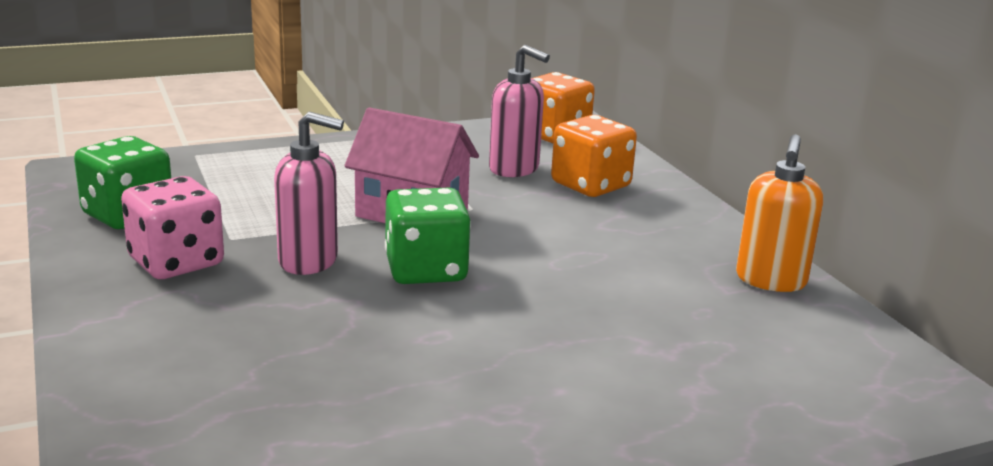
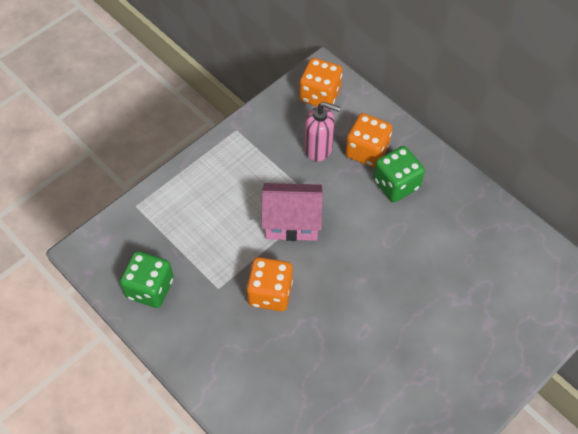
camera: 20 degrees left, 35 degrees up
pink dice [121,176,224,279] -> none
pink soap dispenser [274,112,344,275] -> orange dice [246,257,293,311]
green dice [385,188,471,284] -> green dice moved to [373,146,425,202]
orange soap dispenser [736,134,823,292] -> none

